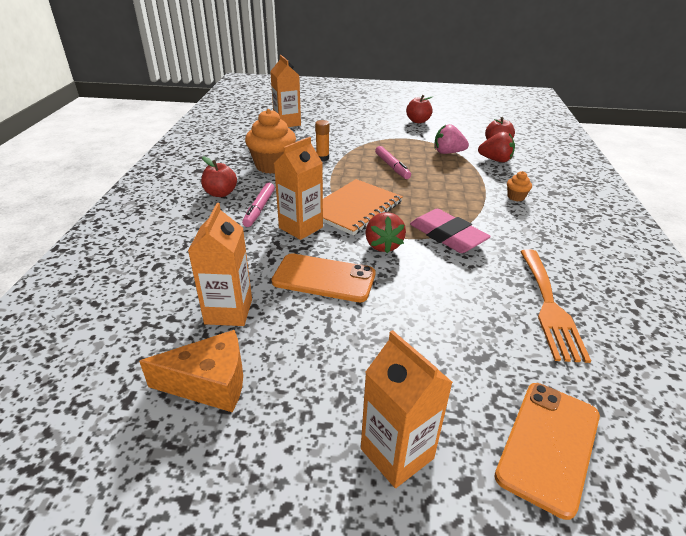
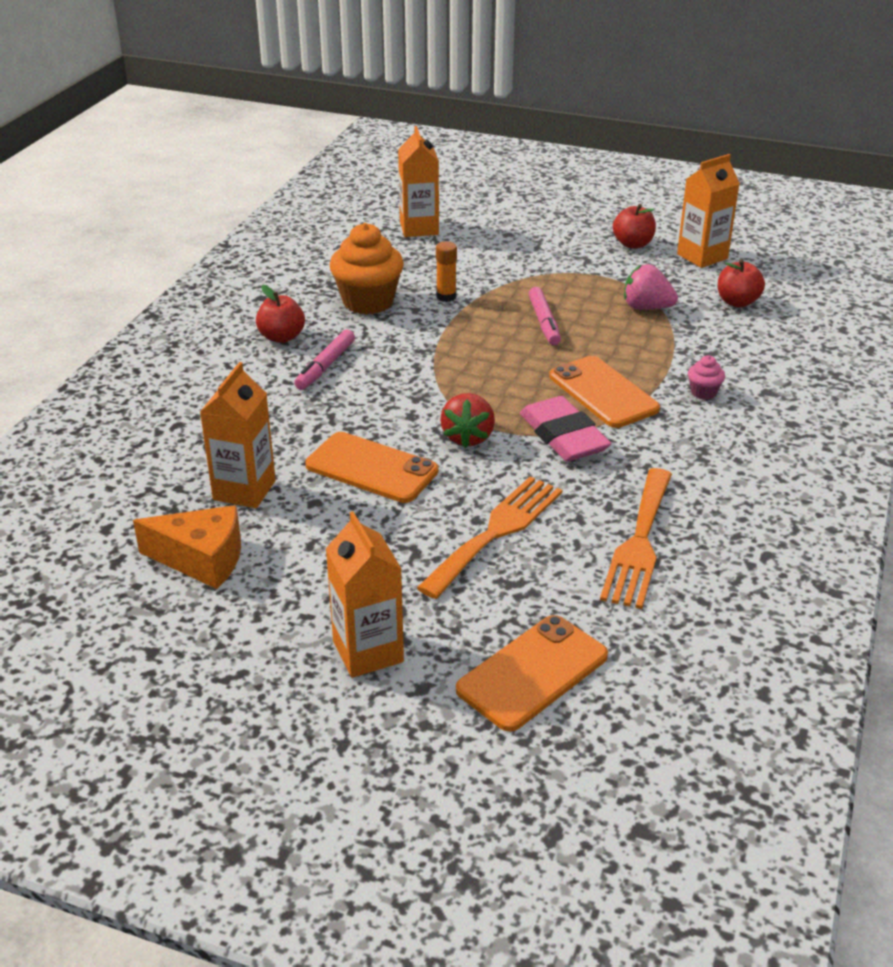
camera: 15 degrees right, 0 degrees up
orange carton [274,137,323,240] -> orange carton moved to [677,154,740,268]
orange notebook [323,179,403,236] -> none
red strawberry [478,132,515,162] -> none
orange cupcake [507,171,532,201] -> pink cupcake [688,355,725,400]
none -> orange fork [417,477,562,599]
none -> orange phone [549,356,660,428]

